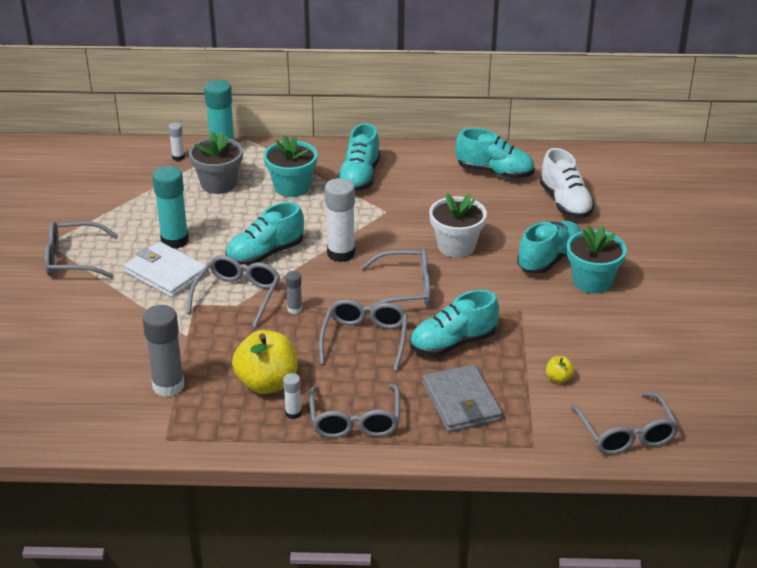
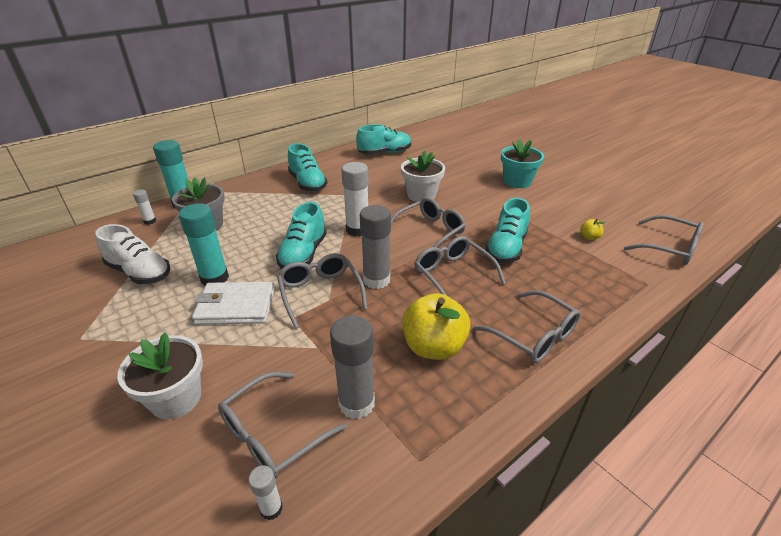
camera: 40 degrees left, 0 degrees up
grey glasses [45,221,118,278] -> grey glasses moved to [218,372,347,479]
turquoise flower pot [264,135,317,197] -> none
white glue stick [283,373,302,419] -> white glue stick moved to [248,465,283,520]
grey glue stick [285,271,302,314] -> grey glue stick [360,205,391,289], size x2.00
grey wallet [423,364,502,432] -> none
turquoise shoe [517,221,581,274] -> none
white shoe [540,148,595,218] -> white shoe moved to [95,224,170,284]
none -> white flower pot [117,333,203,419]

